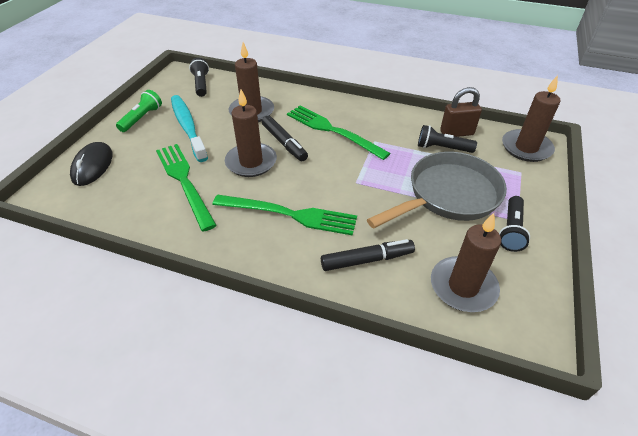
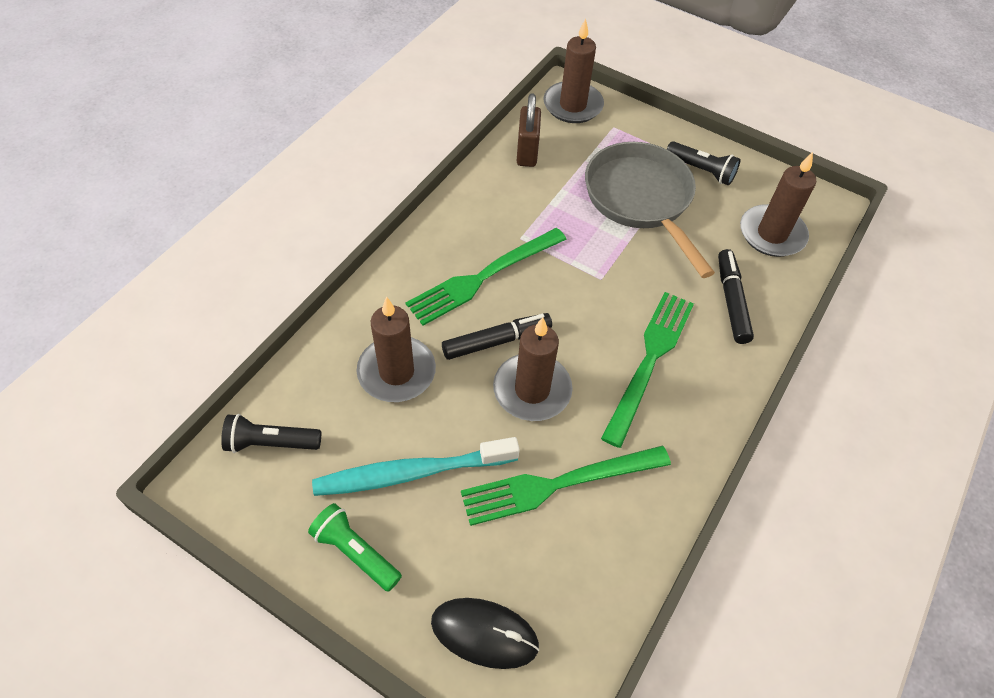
camera: 80 degrees left, 10 degrees up
black flashlight [418,125,477,153] -> none

